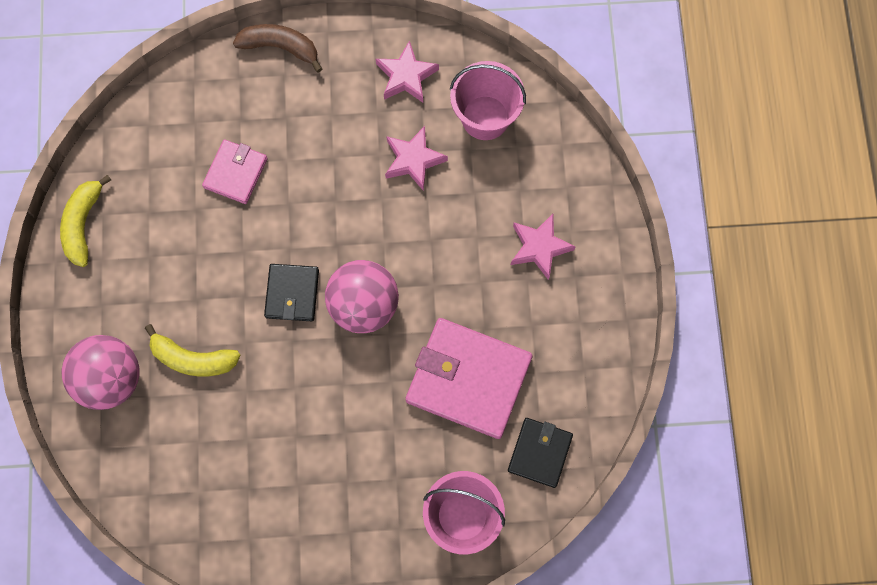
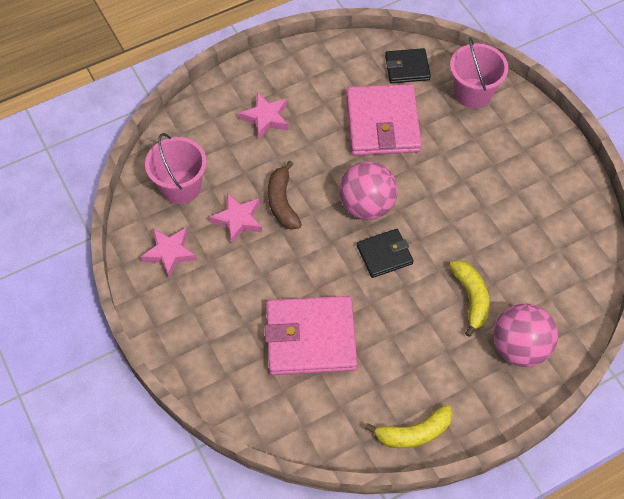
camera: 115 degrees left, 15 degrees down
pink wallet [202,139,268,204] -> pink wallet [265,296,357,375], size x1.82
brown banana [233,24,323,73] -> brown banana moved to [268,161,302,230]

